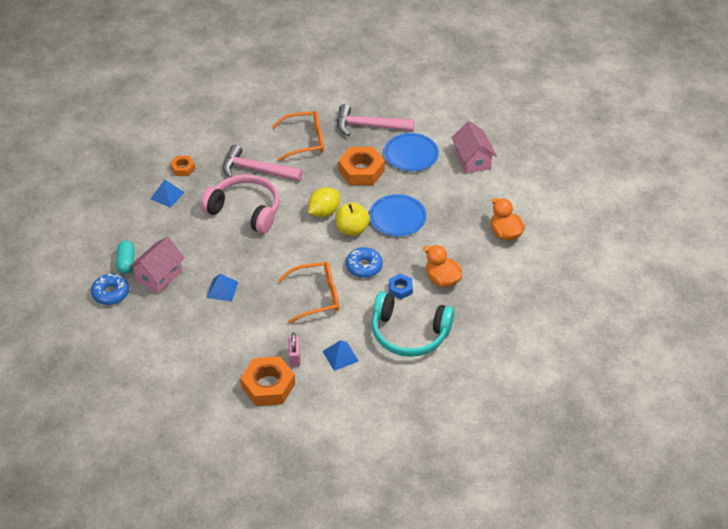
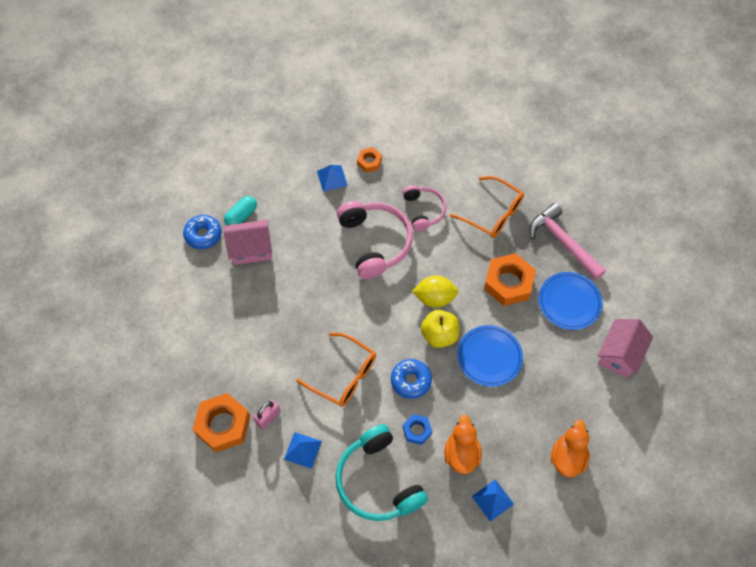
camera: 45 degrees right, 15 degrees up
blue pyramid [207,274,238,301] -> blue pyramid moved to [472,479,514,522]
pink hammer [223,144,303,181] -> pink headphones [403,185,446,231]

